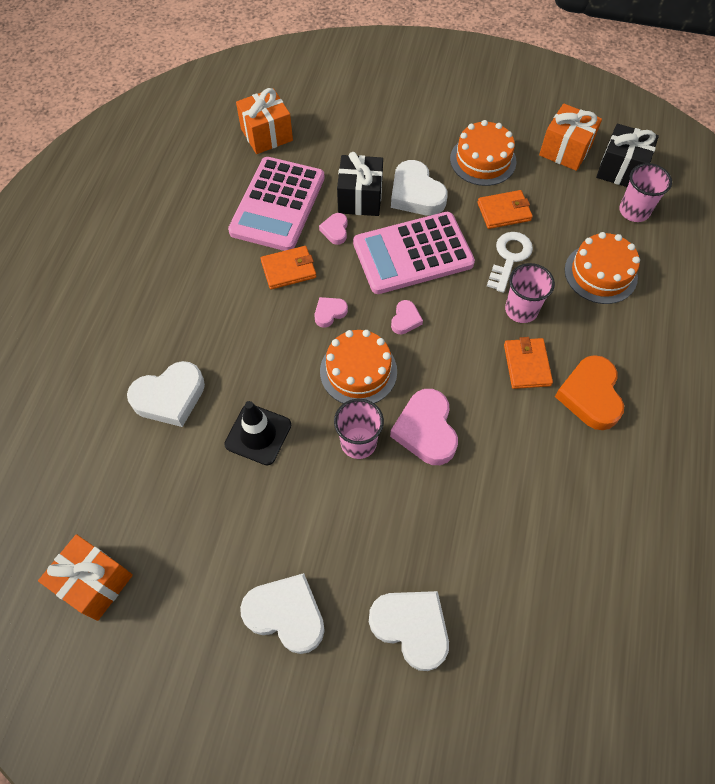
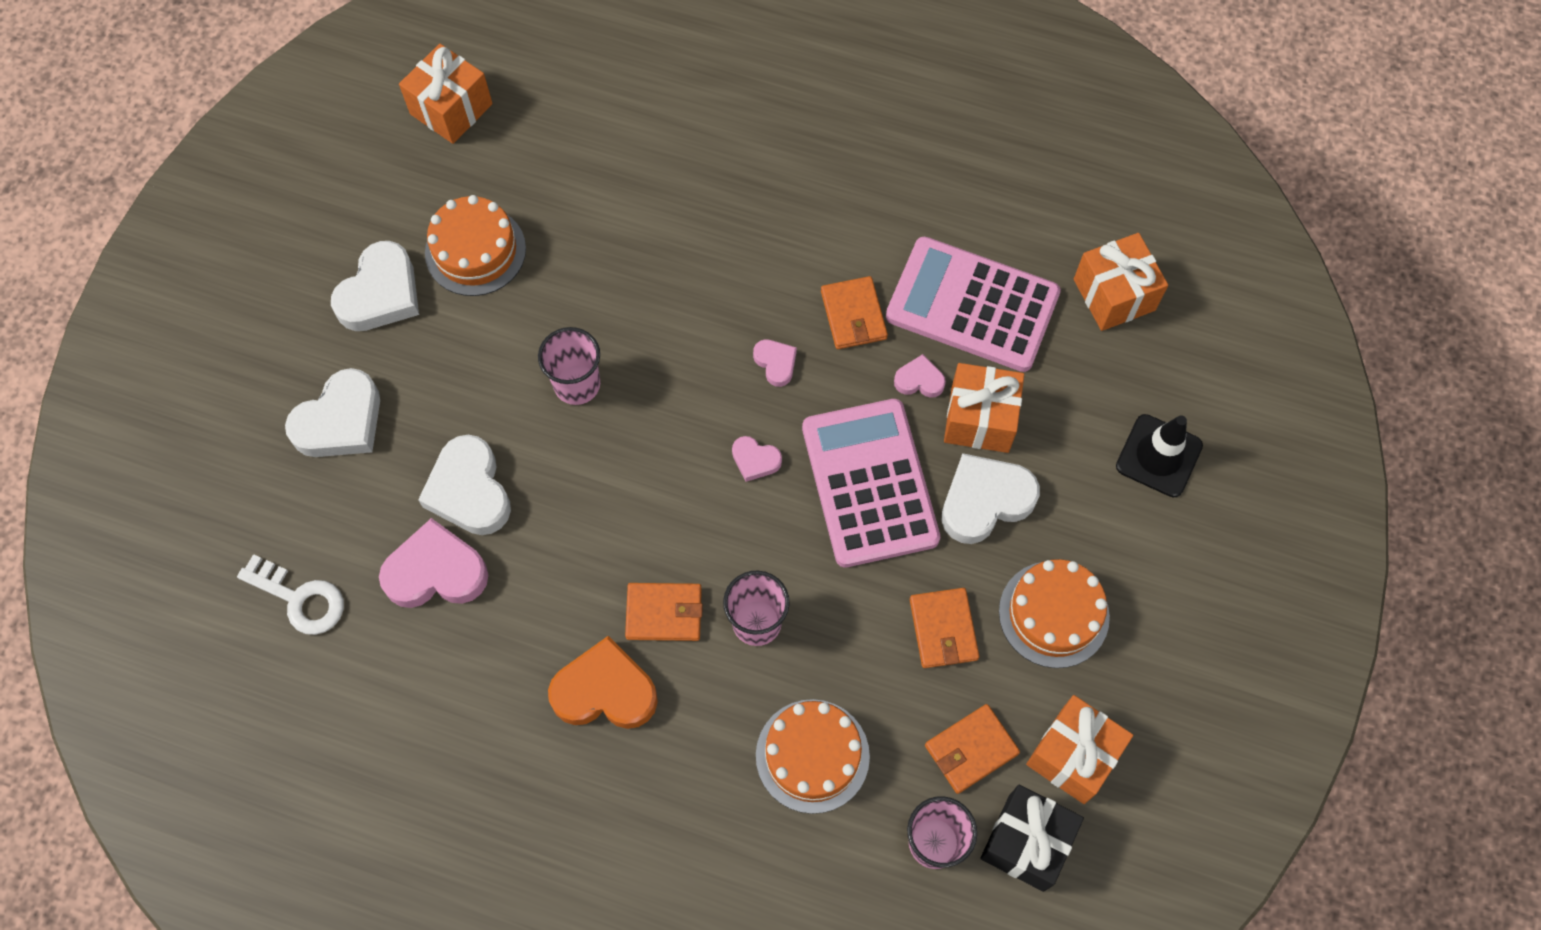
camera: 95 degrees right, 5 degrees up
white heart [127,361,205,427] -> white heart moved to [418,435,511,535]
black traffic cone [224,401,291,465] -> black traffic cone moved to [1116,414,1203,498]
orange cake [320,330,397,403] -> orange cake moved to [425,195,526,296]
black gift [337,152,383,216] -> orange gift [944,363,1024,453]
pink heart [390,389,458,465] -> pink heart moved to [379,518,488,608]
white key [487,232,533,293] -> white key moved to [237,554,344,635]
none -> orange wallet [925,704,1020,794]

